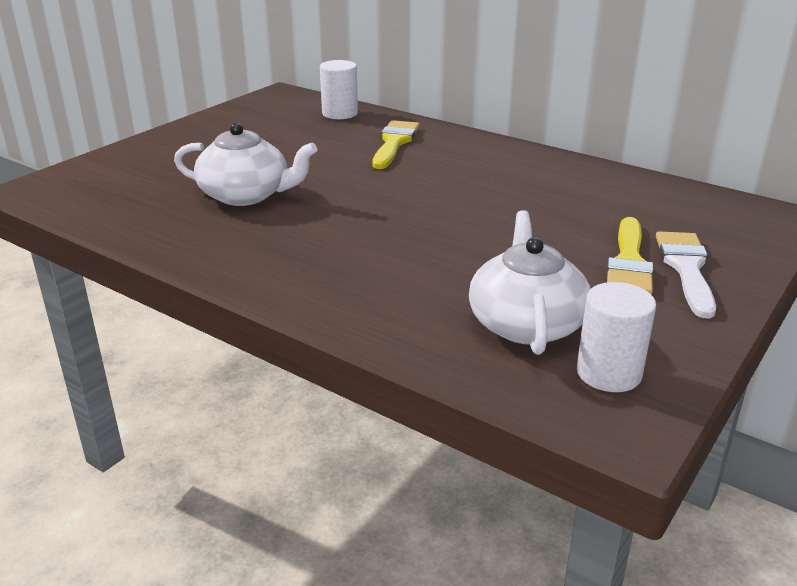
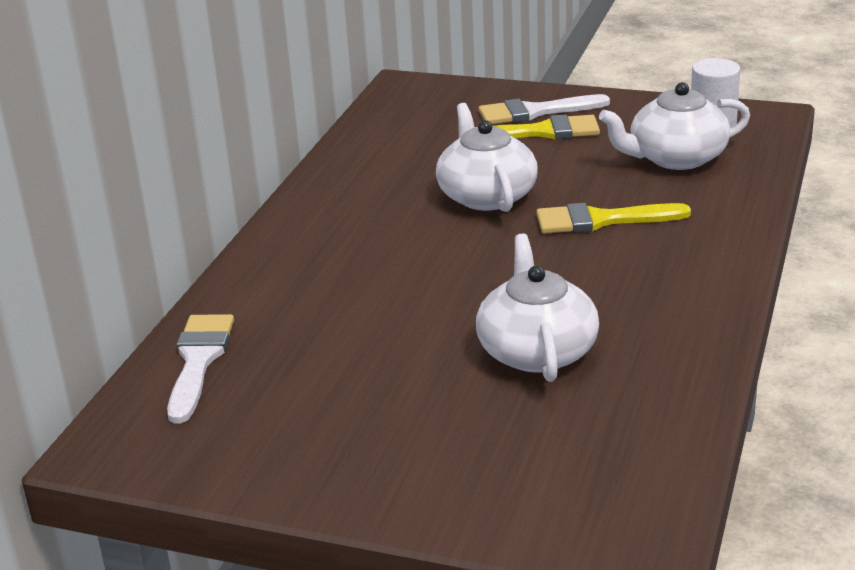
camera: 105 degrees left, 0 degrees up
white cylinder [320,60,358,119] -> white brush [167,314,234,423]
yellow brush [372,120,419,169] -> yellow brush moved to [536,203,691,234]
none -> white teapot [436,103,538,212]

